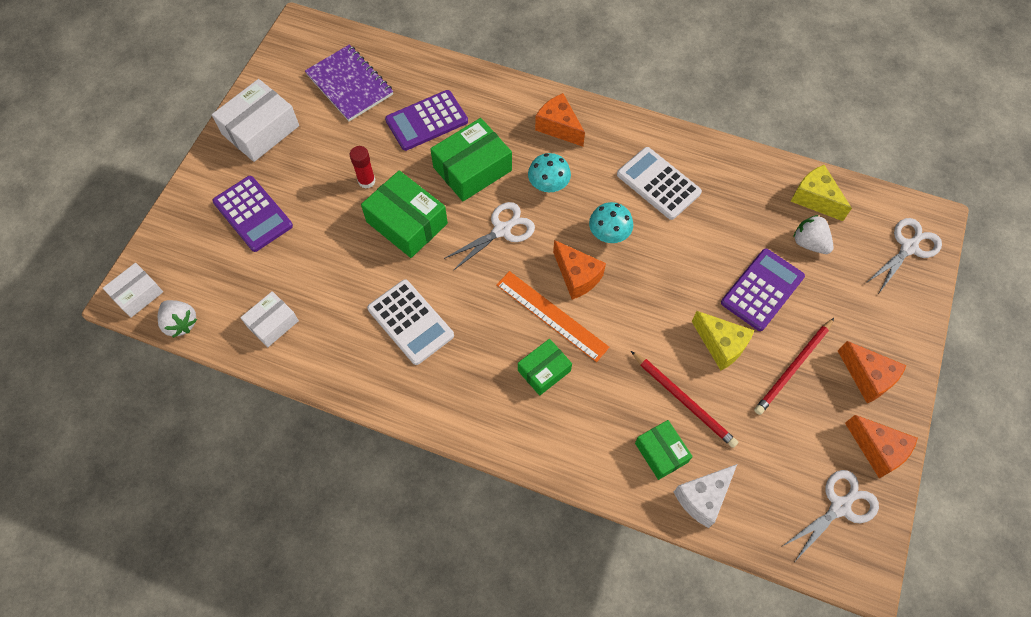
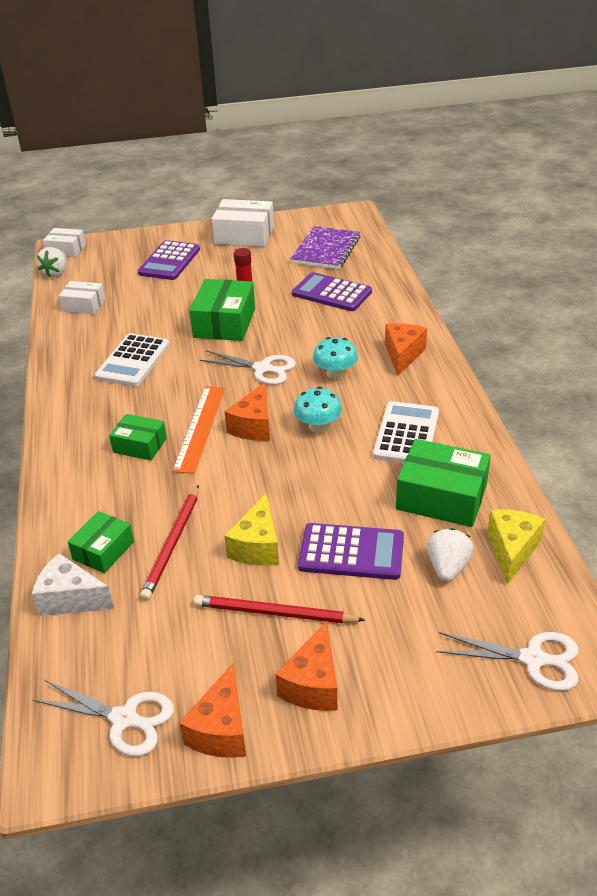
camera: 60 degrees right, 25 degrees down
green box [430,118,512,201] -> green box moved to [396,439,491,527]

